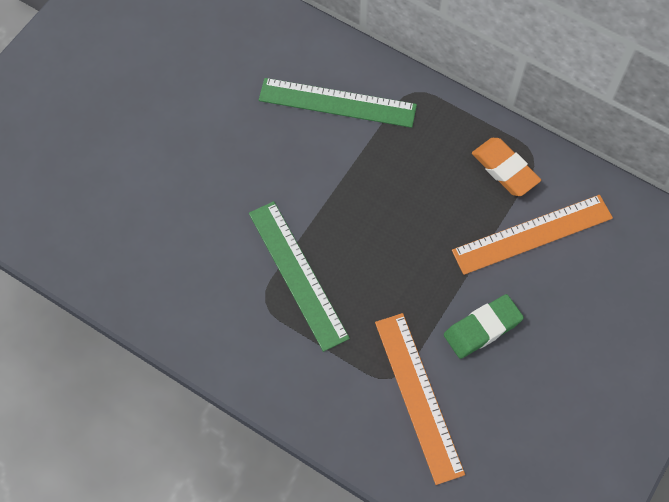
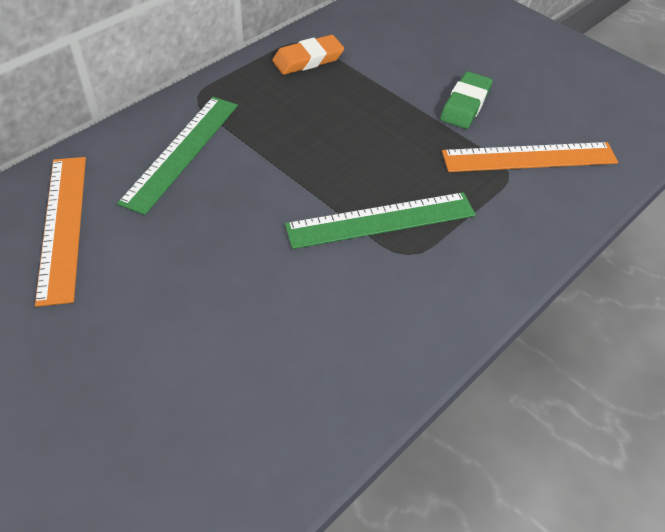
camera: 80 degrees left, 15 degrees down
green eraser [444,294,524,359] -> green eraser turned 45 degrees clockwise [440,71,492,129]
orange ruler [452,195,613,275] -> orange ruler moved to [35,157,86,307]

